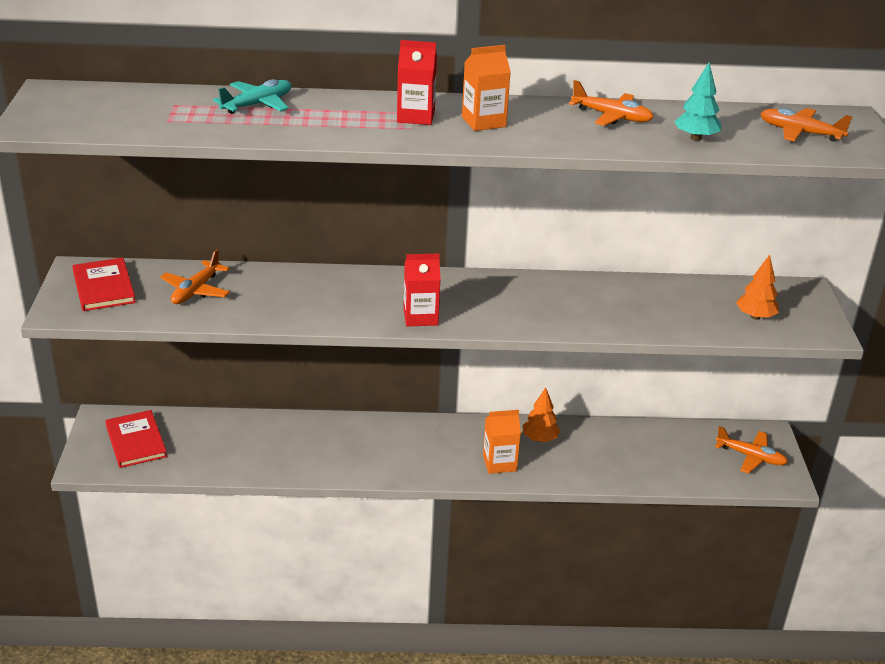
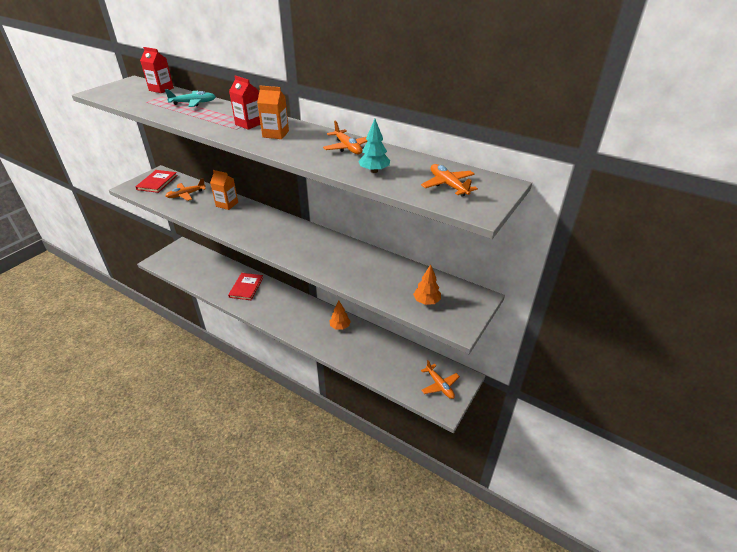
camera: 35 degrees right, 5 degrees up
red book [105,410,167,468] -> red book moved to [228,273,263,300]
red carton [403,254,441,326] -> red carton moved to [140,47,174,93]
orange carton [483,410,521,474] -> orange carton moved to [210,170,238,210]

